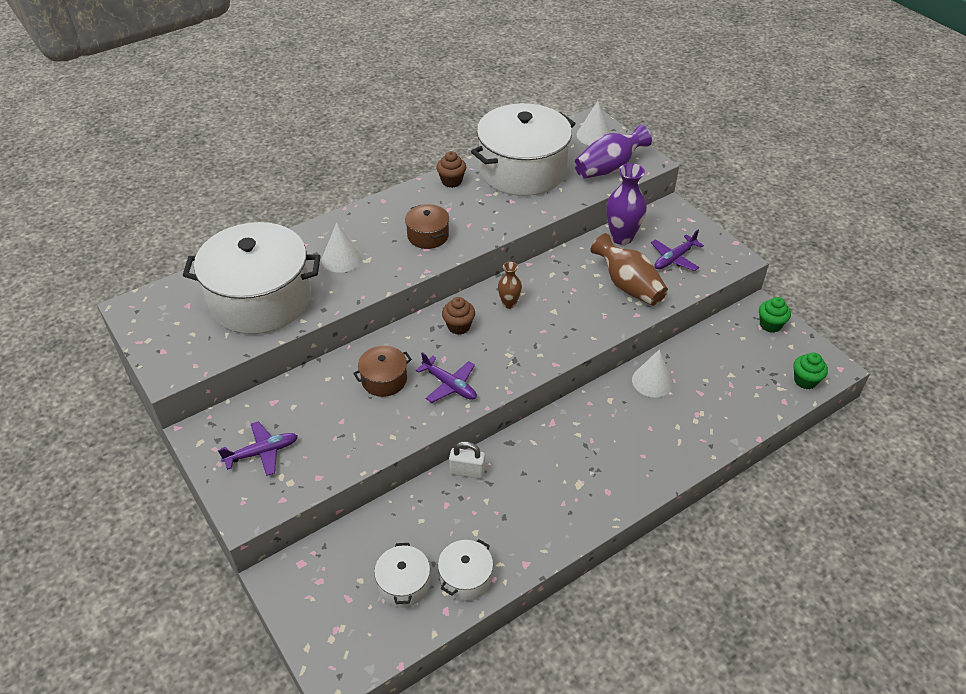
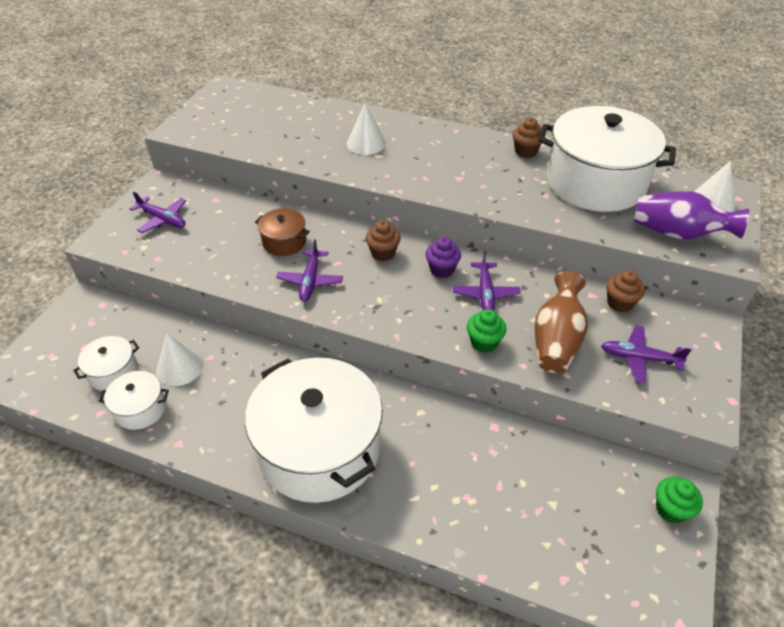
camera: 55 degrees right, 0 degrees up
white pot [183,222,320,334] -> white pot moved to [245,358,383,503]
brown pot [405,204,449,249] -> none
white padlock [449,442,485,479] -> none
brown vase [498,262,522,309] -> purple cupcake [426,237,461,278]
purple vase [606,163,647,245] -> brown cupcake [606,270,645,312]
white cone [632,349,674,398] -> white cone moved to [156,333,204,386]
green cupcake [794,352,828,389] -> green cupcake moved to [467,309,507,353]
none -> purple plane [453,251,521,311]

